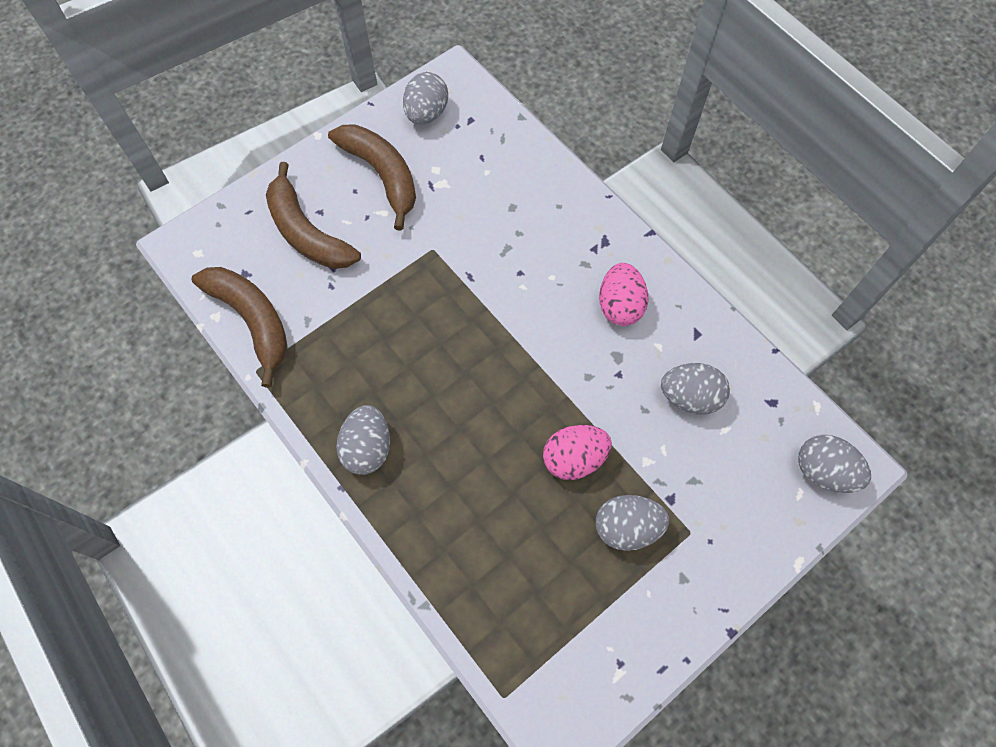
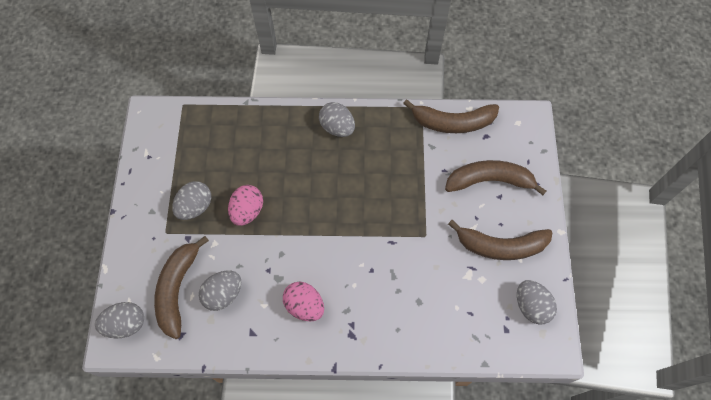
camera: 130 degrees right, 0 degrees up
none -> brown banana [154,236,209,339]

